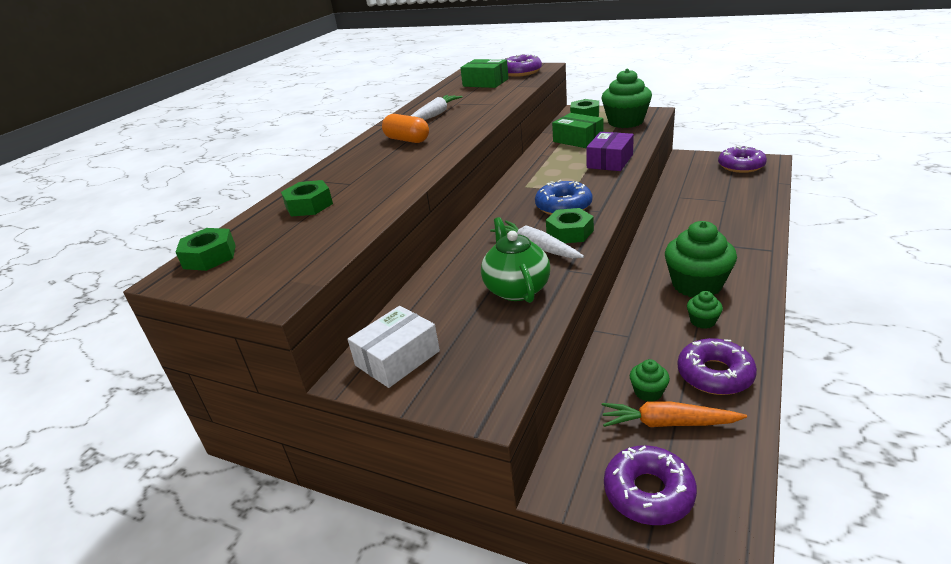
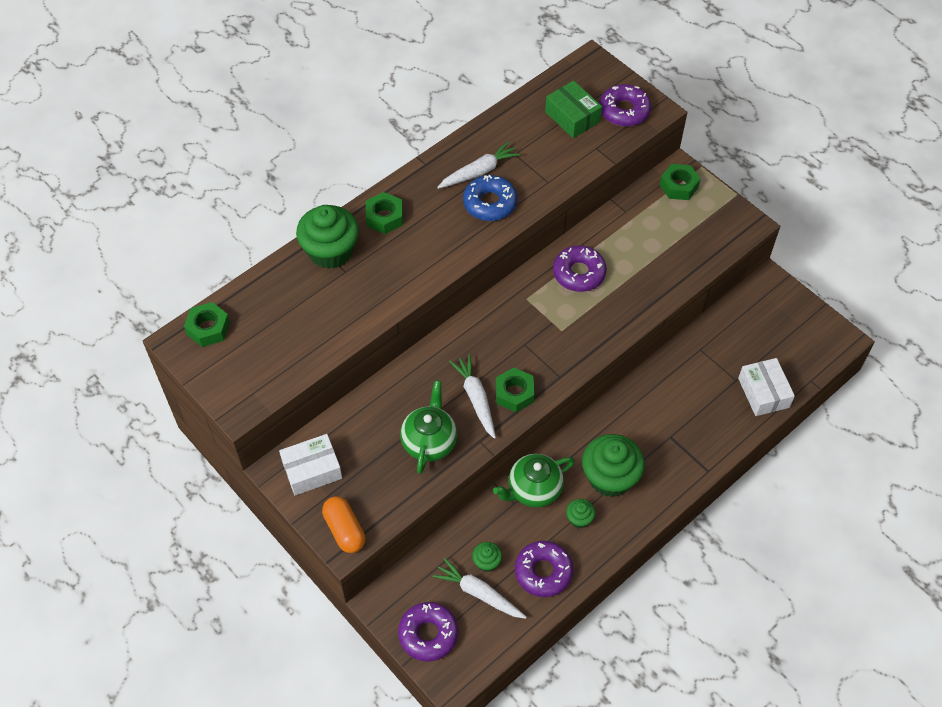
camera: 20 degrees right, 25 degrees up
green nut [281,180,333,217] -> green nut moved to [366,192,403,234]
orange capsule [382,114,429,143] -> orange capsule moved to [322,496,365,553]
blue donut [535,180,592,215] -> blue donut moved to [463,175,517,221]
green box [552,113,603,148] -> none
purple box [586,132,634,171] -> none
green cupcake [601,69,652,128] -> green cupcake moved to [296,205,359,269]
orange carrot [602,402,747,427] -> white carrot [432,558,527,619]
purple donut [718,145,767,173] -> purple donut moved to [553,245,607,292]
none -> green teapot [493,454,575,508]
none -> white box [738,358,795,416]

